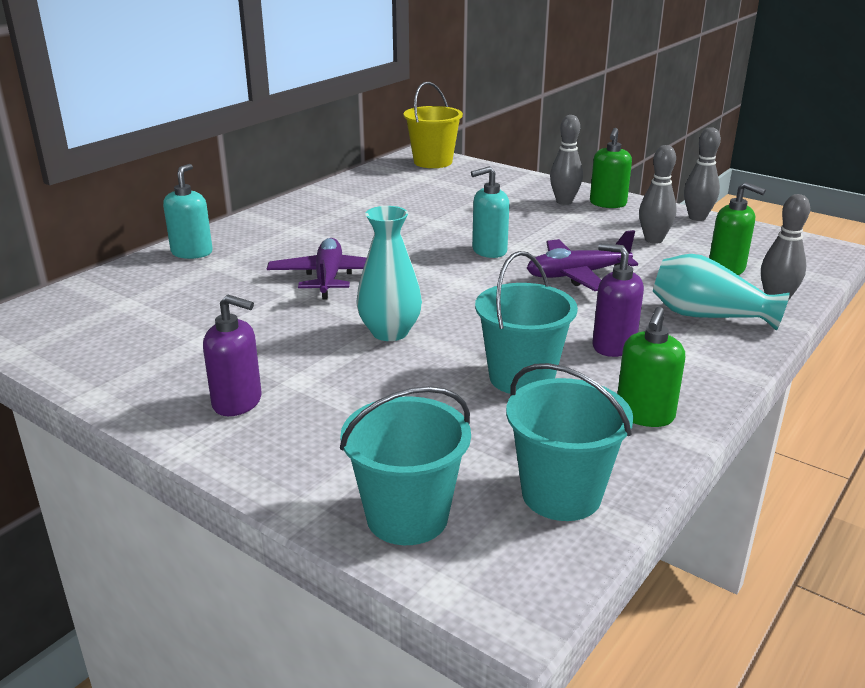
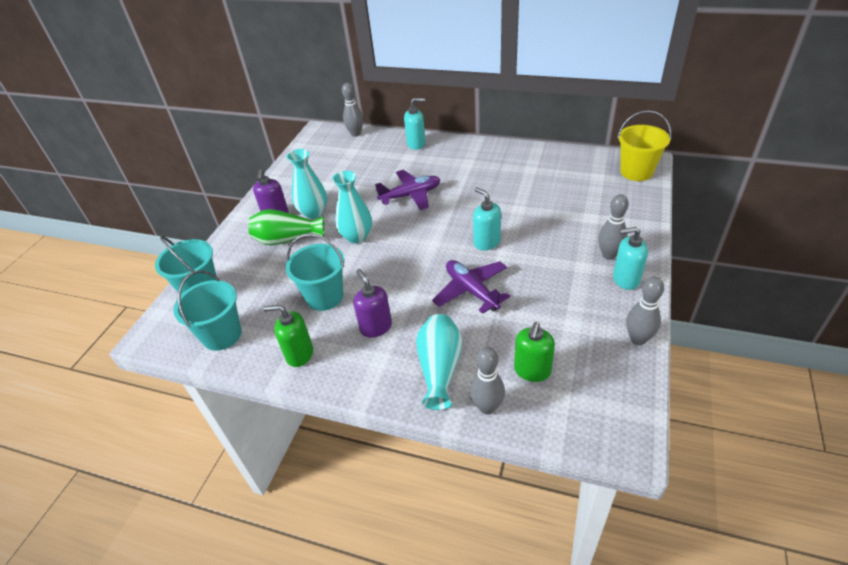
camera: 75 degrees right, 15 degrees up
green soap dispenser [590,128,632,208] -> turquoise soap dispenser [613,227,648,290]
purple soap dispenser [592,243,644,357] -> purple soap dispenser turned 45 degrees counterclockwise [353,269,392,338]
grey bowling pin [639,145,677,244] -> grey bowling pin moved to [342,83,363,137]
none -> green vase [248,209,324,245]
none -> turquoise vase [287,149,327,219]

